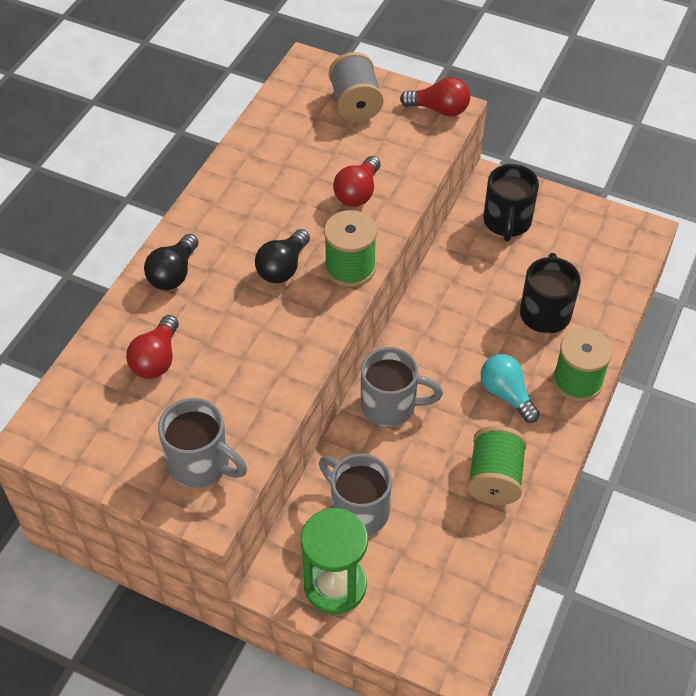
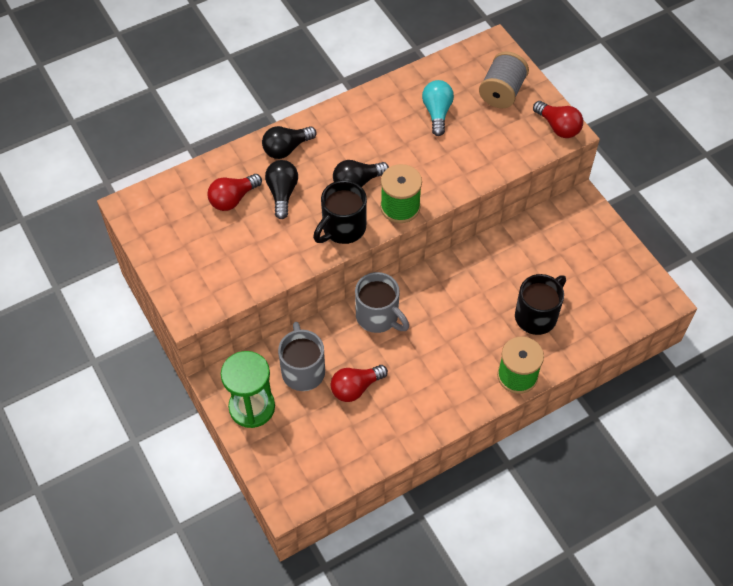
camera: 35 degrees right, 5 degrees up
grey mug [158,398,247,488] -> none
red light bulb [333,156,381,207] -> red light bulb moved to [331,365,388,402]
green spool [467,426,527,505] -> none
turquoise light bulb [481,354,540,423] -> turquoise light bulb moved to [422,80,454,136]
black mug [483,164,539,241] -> black mug moved to [313,180,367,244]
none -> black light bulb [265,160,298,219]

